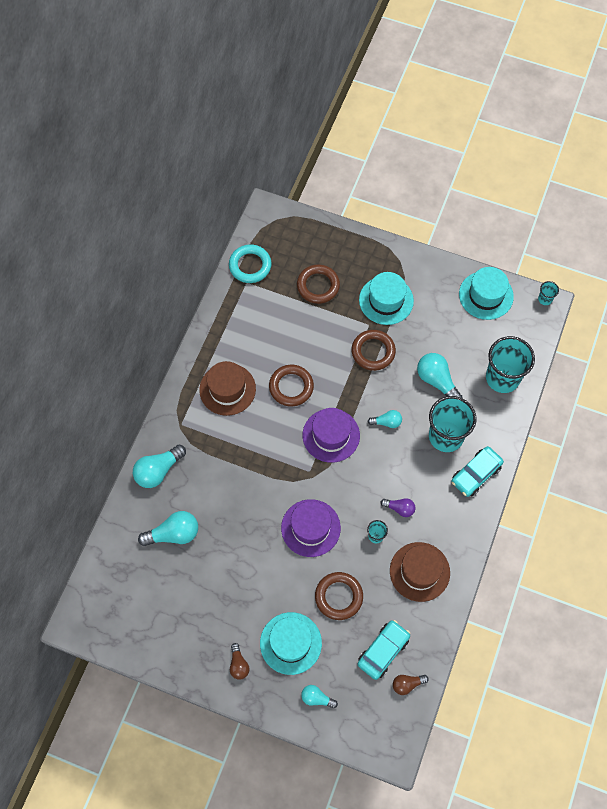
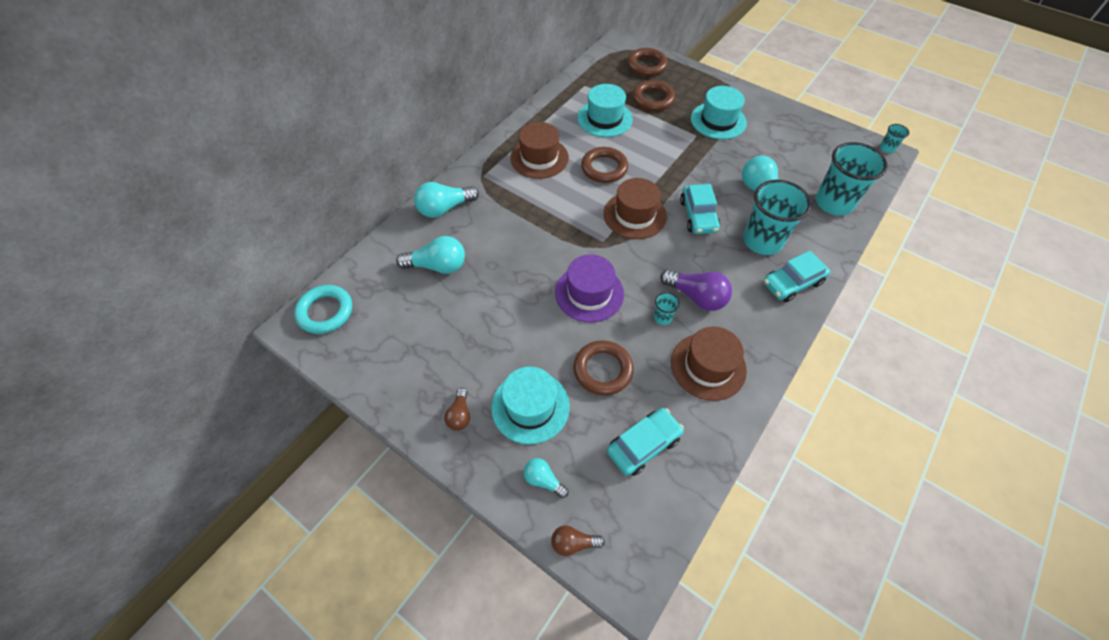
camera: 15 degrees right, 10 degrees down
turquoise ring [229,244,272,283] -> turquoise ring moved to [294,285,352,334]
purple hat [303,408,360,463] -> brown hat [604,178,667,239]
brown ring [351,330,396,371] -> brown ring moved to [627,48,668,77]
turquoise light bulb [368,410,402,428] -> turquoise car [680,184,720,234]
purple light bulb [381,498,416,517] -> purple light bulb [660,269,732,311], size x1.73
brown light bulb [393,675,429,695] -> brown light bulb moved to [551,525,605,556]
turquoise hat [459,267,514,320] -> turquoise hat moved to [577,84,633,137]

